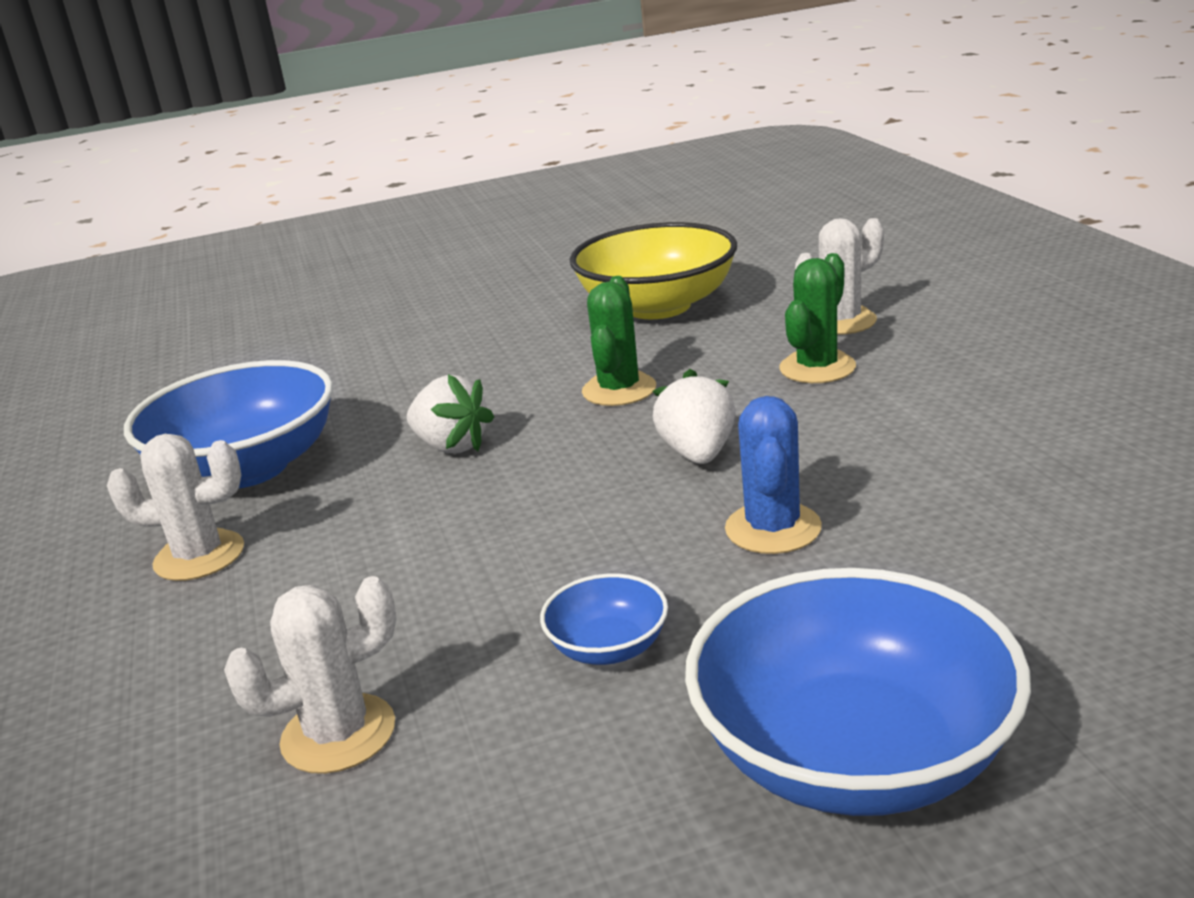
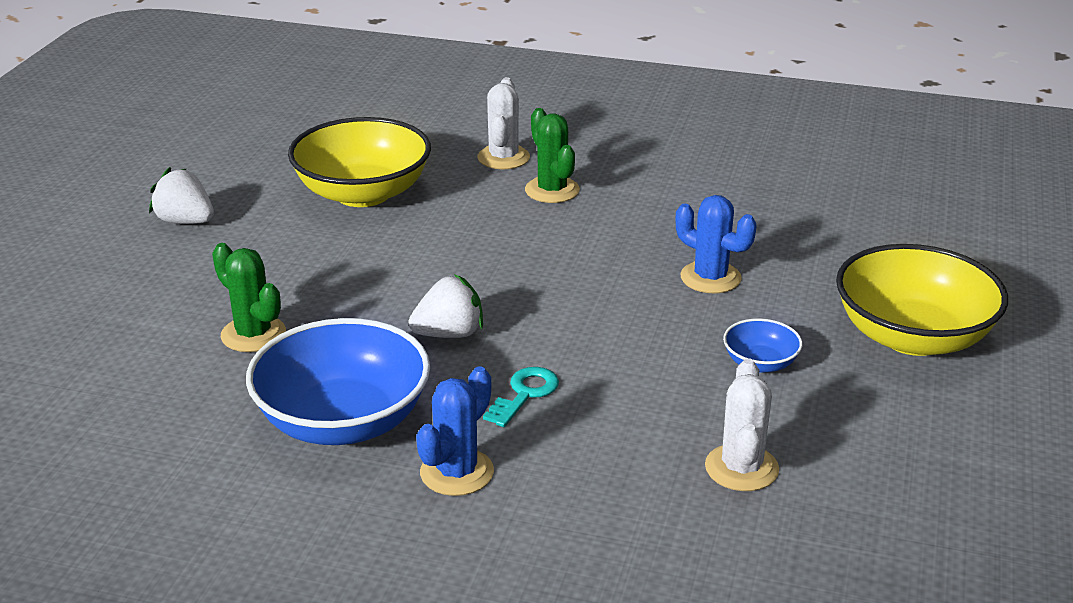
camera: 60 degrees left, 5 degrees up
white cactus [107,434,244,581] -> blue cactus [416,366,494,496]
green cactus [582,276,656,406] -> green cactus moved to [212,243,286,352]
white strawberry [653,369,736,464] -> white strawberry moved to [149,167,214,224]
blue bowl [685,568,1031,816] -> yellow bowl [836,244,1008,356]
none -> turquoise key [483,367,559,427]

